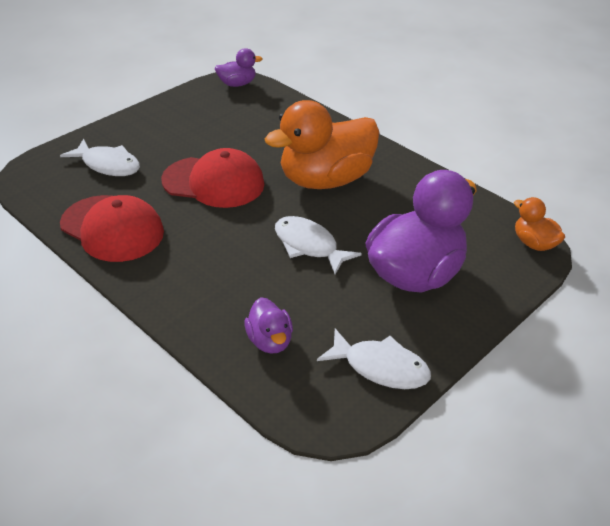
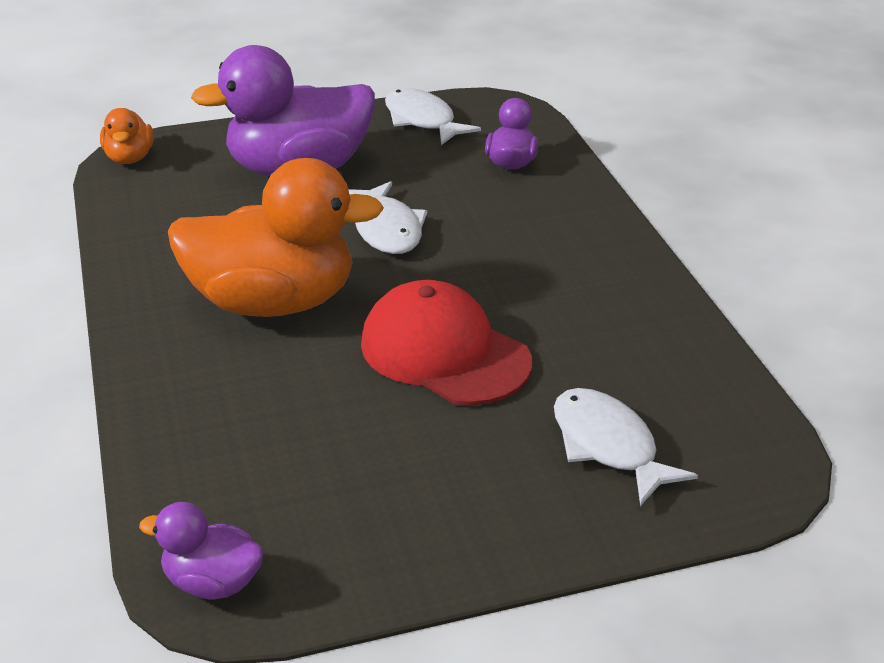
camera: 150 degrees left, 5 degrees down
red cap [60,195,164,262] -> none

